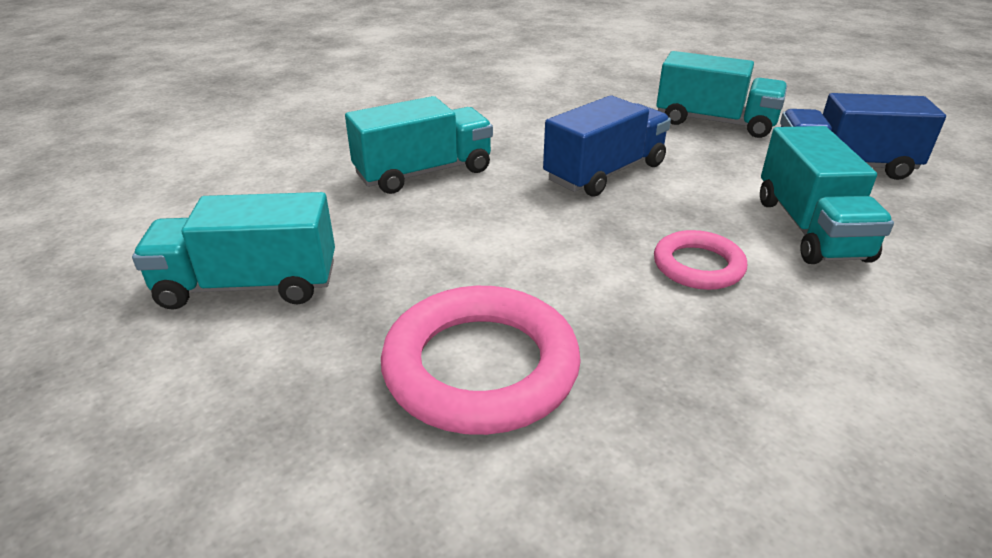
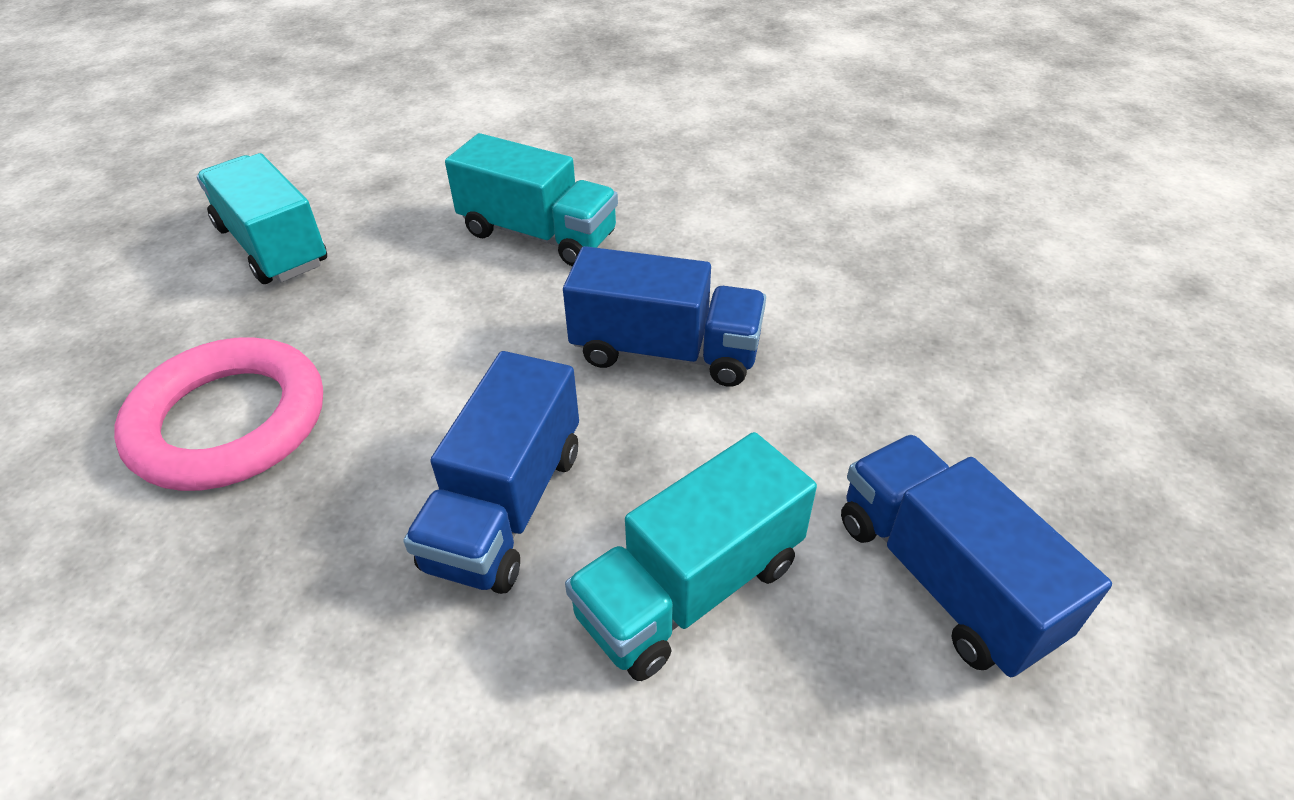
camera: 55 degrees right, 10 degrees up
pink ring [654,230,747,290] -> blue truck [403,351,579,594]
turquoise truck [656,51,787,138] -> none

